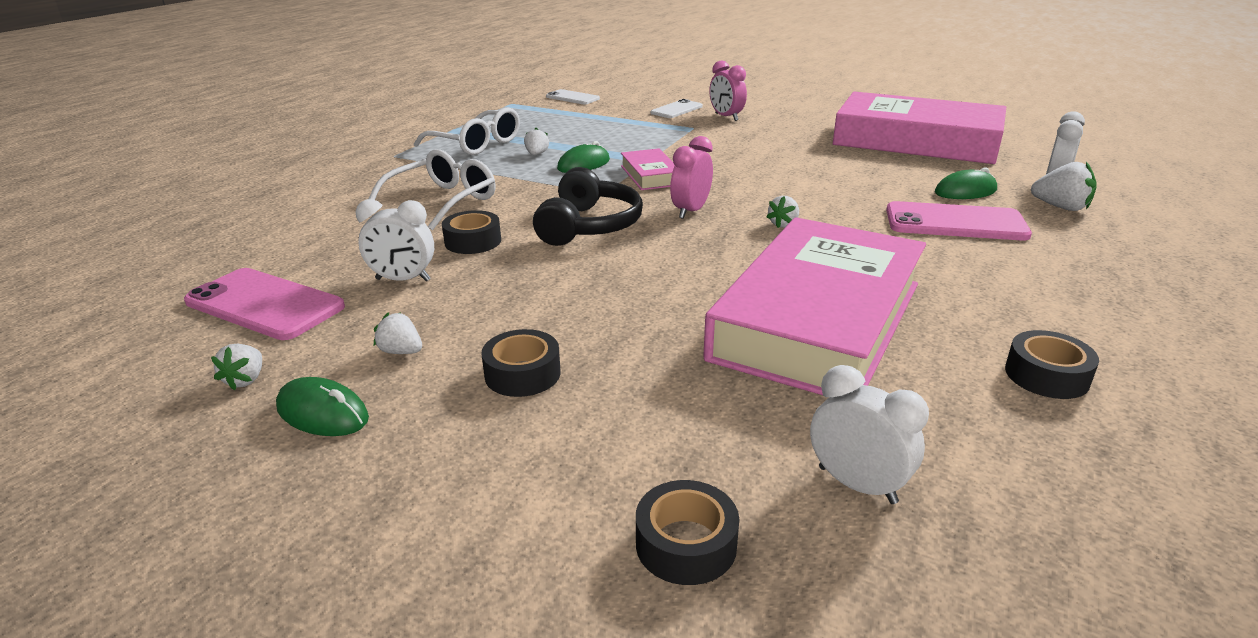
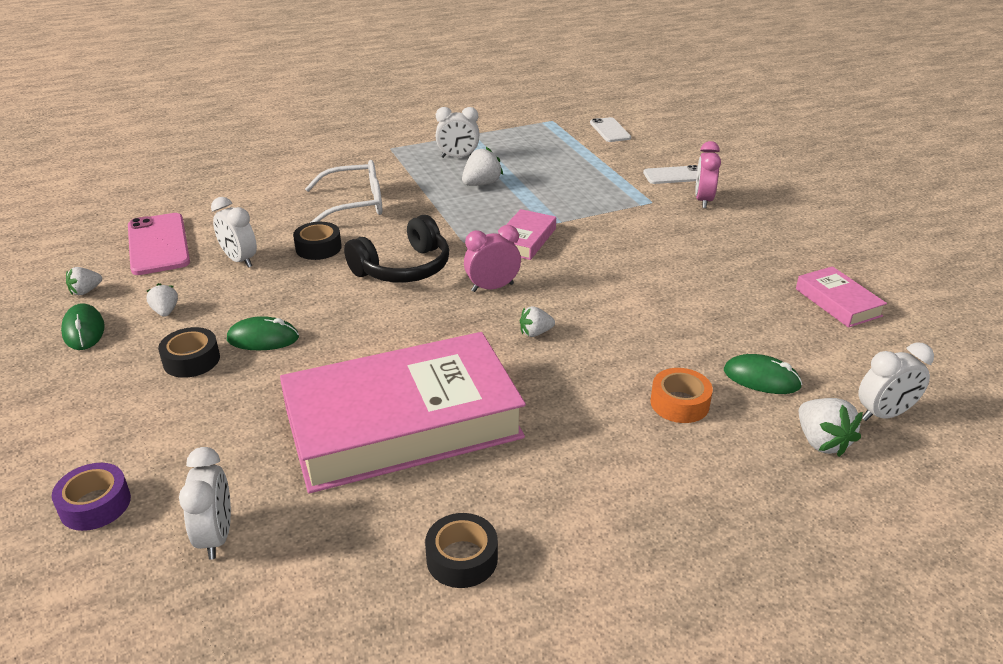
camera: 40 degrees right, 5 degrees up
white glasses [414,107,520,155] -> white clock [436,107,479,158]
white strawberry [524,128,549,155] -> white strawberry [462,147,503,186], size x1.57
green mouse [557,141,610,173] -> green mouse moved to [227,316,299,350]
black tape [636,480,739,585] -> purple tape [52,463,131,531]
pink book [833,91,1006,164] -> pink book [796,266,887,328], size x0.43
pink phone [886,201,1032,241] -> orange tape [651,368,713,423]

